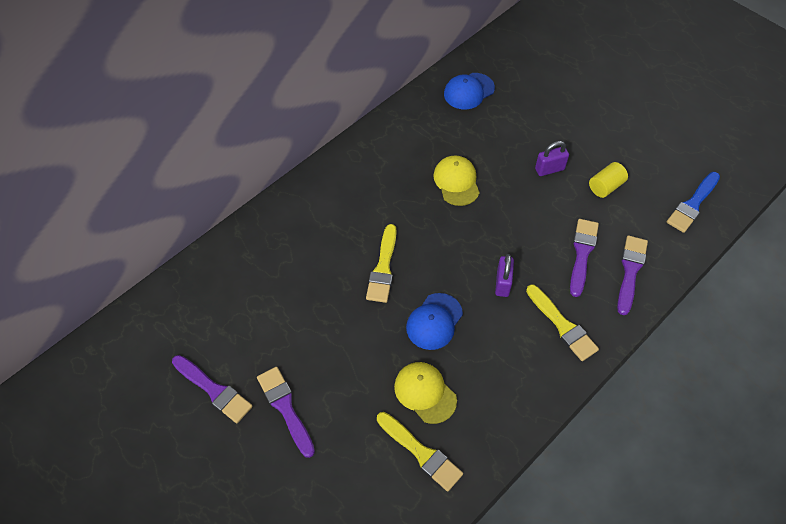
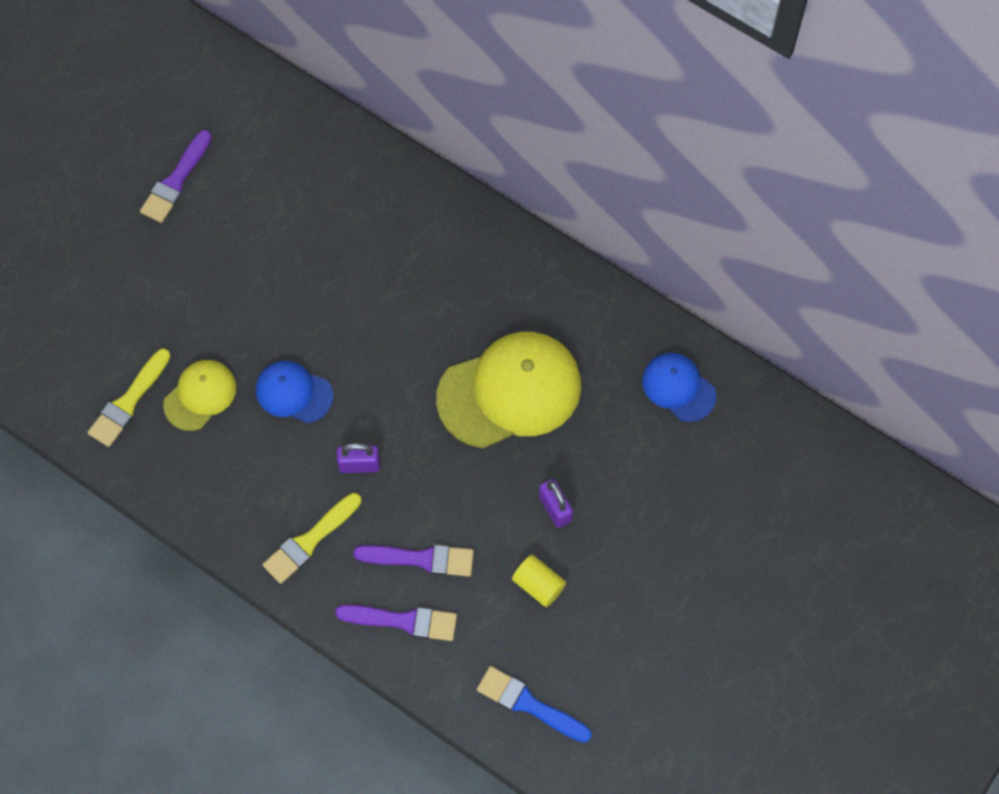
camera: 80 degrees right, 10 degrees up
purple brush [257,367,315,458] -> none
yellow brush [366,224,397,303] -> none
yellow cap [433,155,480,206] -> yellow cap [436,332,581,448], size x1.86

